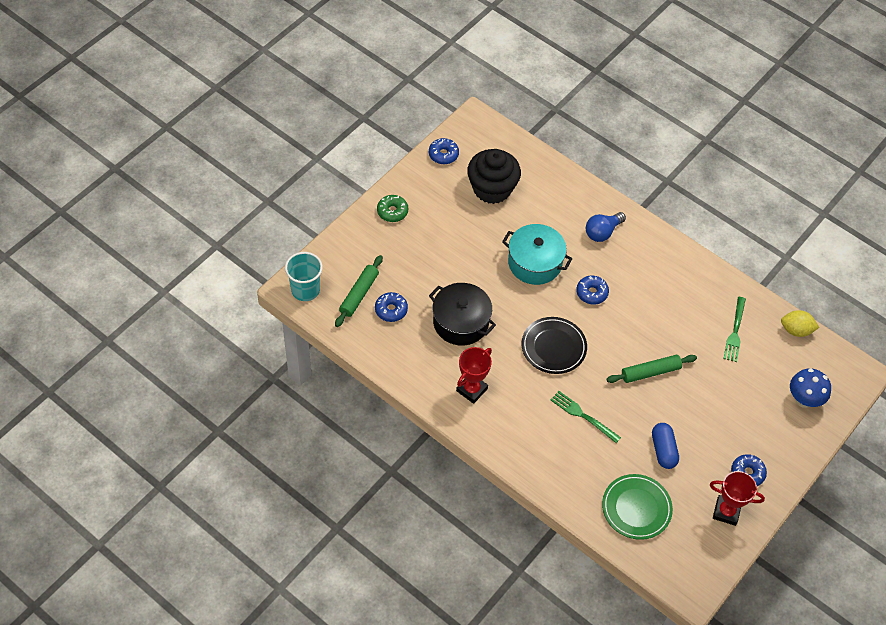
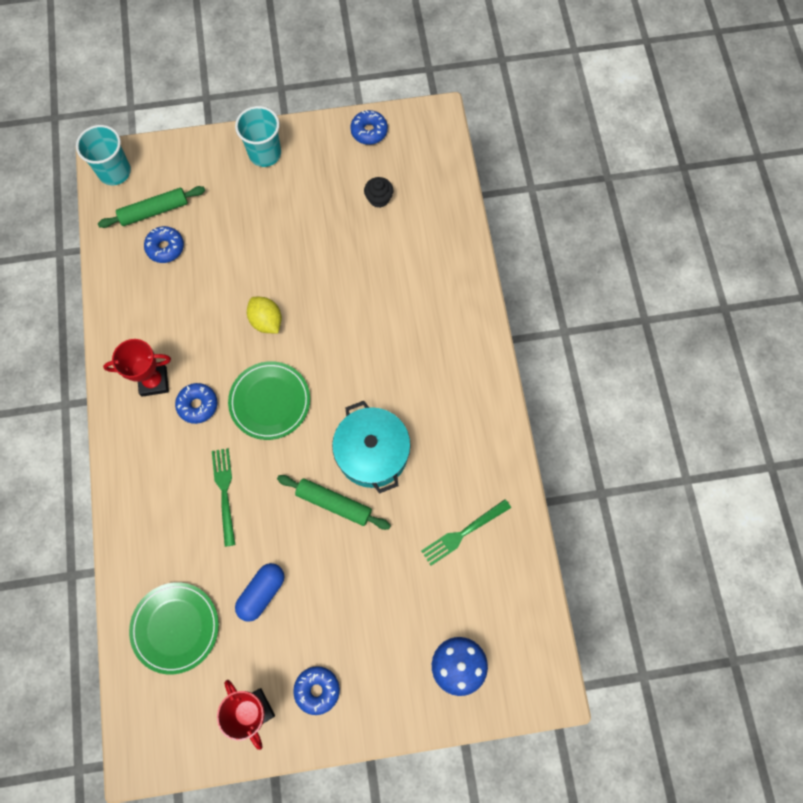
camera: 45 degrees right, 15 degrees up
green donut [377,195,408,222] -> turquoise cup [235,106,281,167]
black pot [429,283,496,345] -> none
black cupcake [467,149,521,204] -> black cupcake [364,177,393,208], size x0.44
turquoise pot [502,224,572,285] -> turquoise pot moved to [332,401,411,494]
black plate [522,317,587,374] -> green plate [228,361,310,440]
blue donut [576,276,609,305] -> blue donut moved to [175,383,218,424]
blue light bulb [586,212,626,242] -> none
yellow lemon [781,310,820,337] -> yellow lemon moved to [247,297,282,333]

